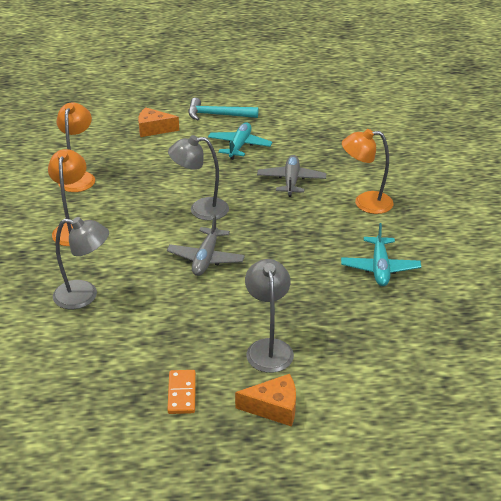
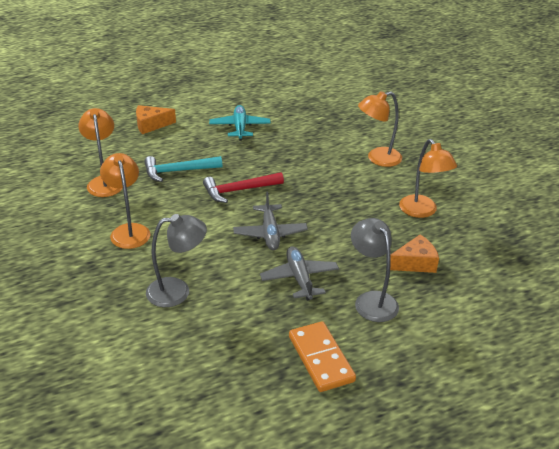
camera: 20 degrees left, 0 degrees up
orange domino [167,370,196,414] -> orange domino [289,321,356,392], size x1.56
grey lamp [168,135,229,220] -> red hammer [203,172,284,203]
turquoise hammer [189,98,258,120] -> turquoise hammer moved to [144,156,222,182]
orange cheese [235,374,296,427] -> orange cheese moved to [390,234,439,273]
grey plane [257,155,326,197] -> grey plane moved to [260,246,339,301]
turquoise plane [341,223,421,286] -> orange lamp [399,139,457,218]

